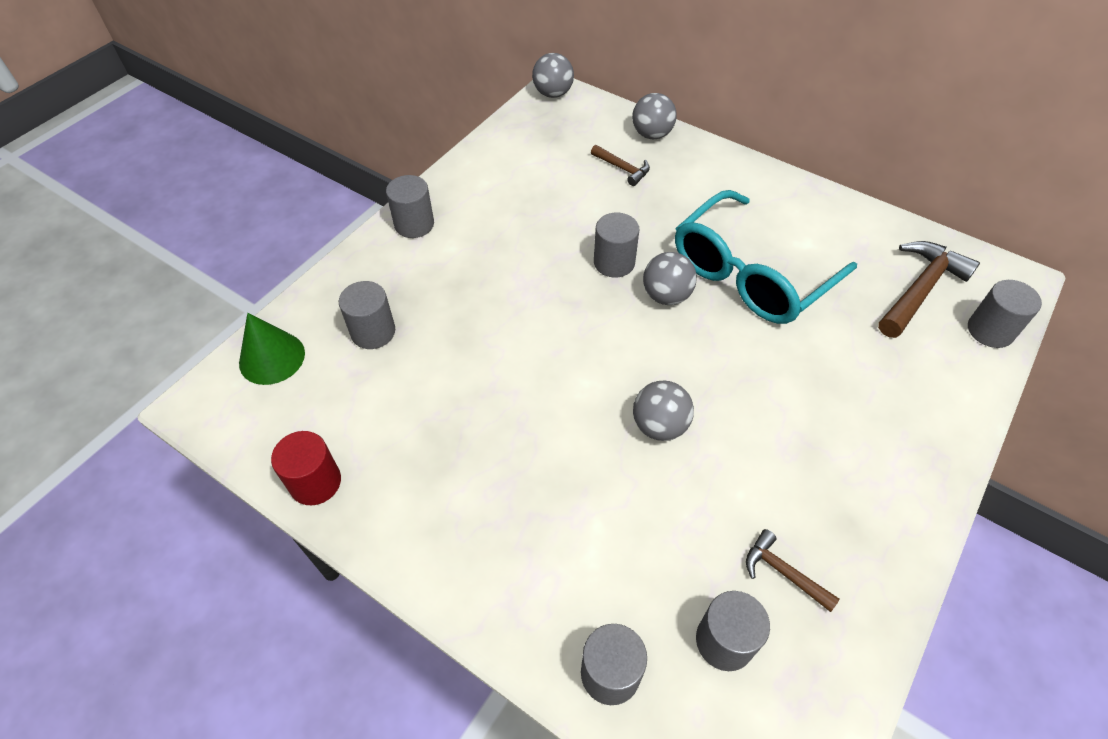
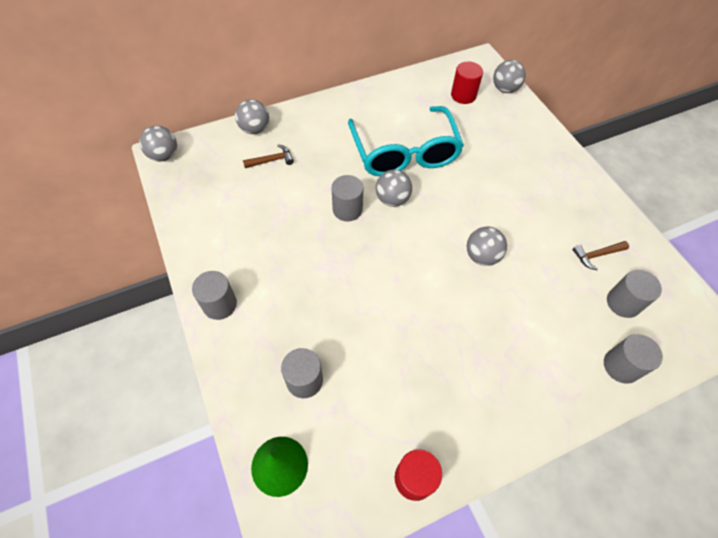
camera: 60 degrees left, 5 degrees up
brown hammer [878,241,980,338] -> red cylinder [451,62,483,104]
grey cylinder [968,280,1042,348] -> grey ball [493,60,526,93]

